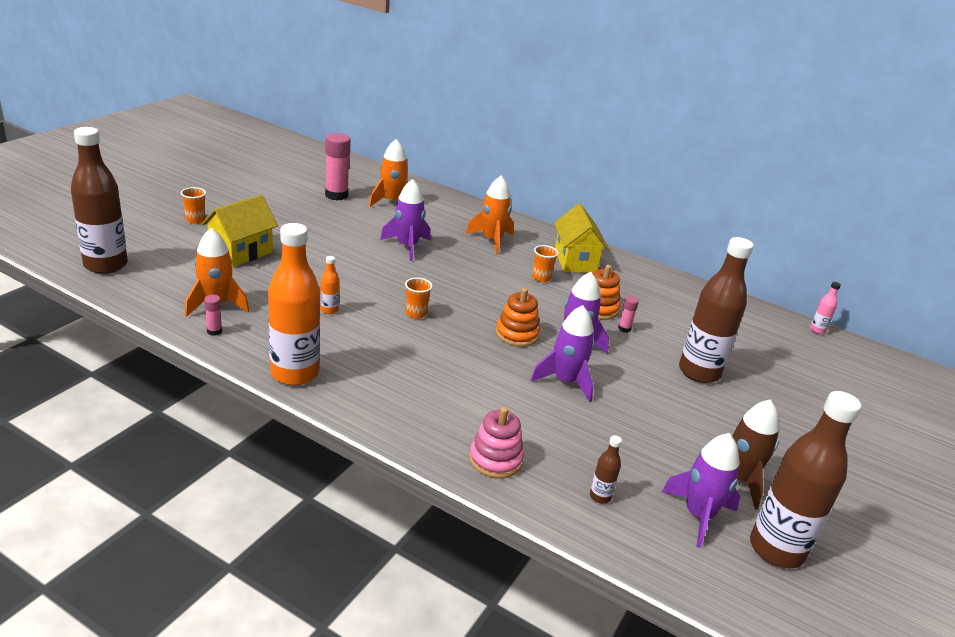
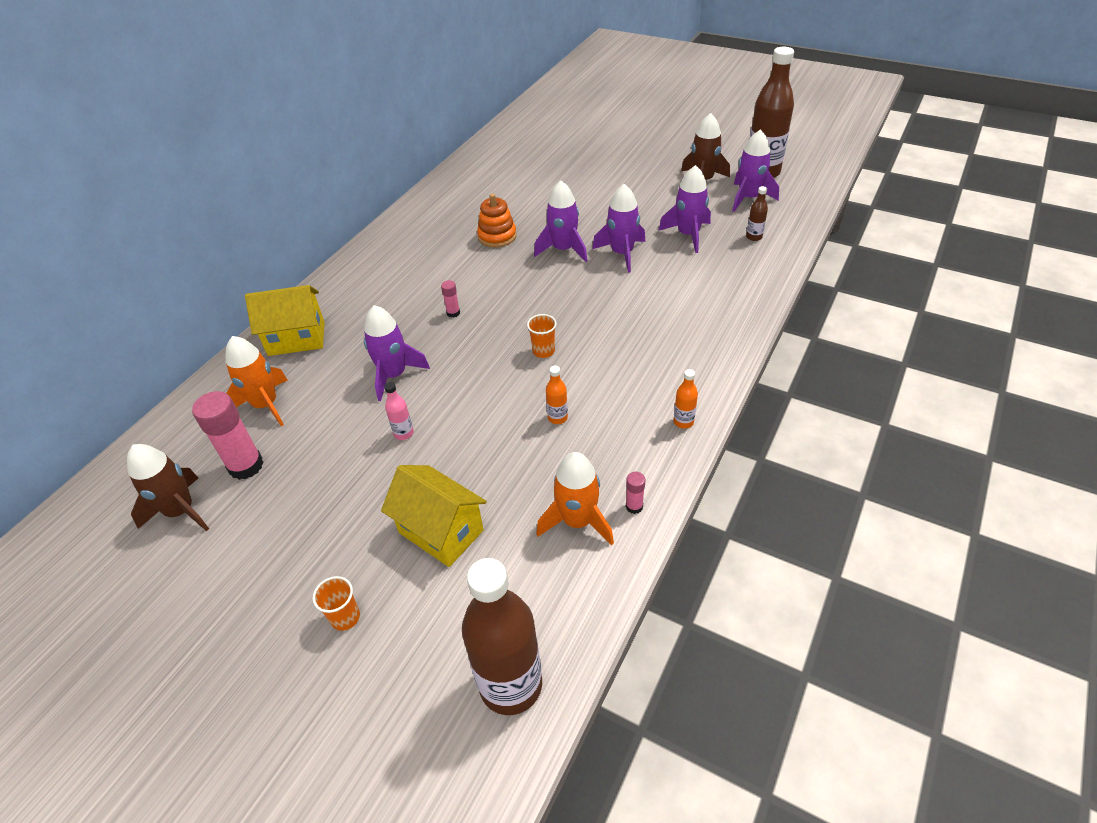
camera: 85 degrees left, 15 degrees up
orange bottle [268,223,320,385] -> orange bottle [673,369,698,429], size x0.42
orange rocket [466,176,514,254] -> none
pink stacking toy [469,407,524,479] -> none
orange stacking toy [496,288,540,347] -> none
orange cup [532,245,559,282] -> none
yellow house [554,204,609,273] -> yellow house moved to [245,285,325,356]
pink glue stick [618,296,639,333] -> pink glue stick moved to [441,280,460,318]
brown bottle [679,237,754,383] -> none
pink bottle [810,282,841,334] -> pink bottle moved to [384,382,414,440]
none -> brown rocket [127,444,209,531]
none -> purple rocket [658,165,711,253]

